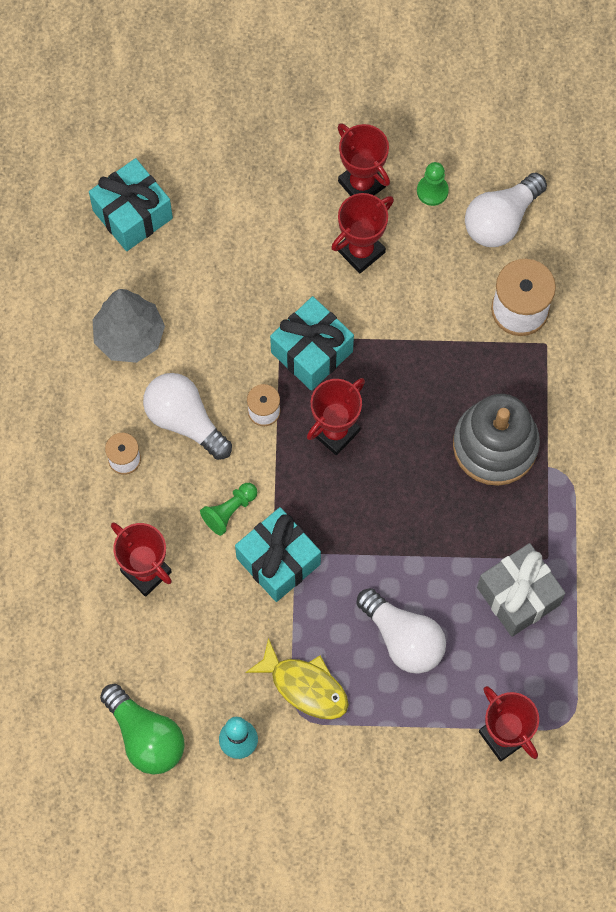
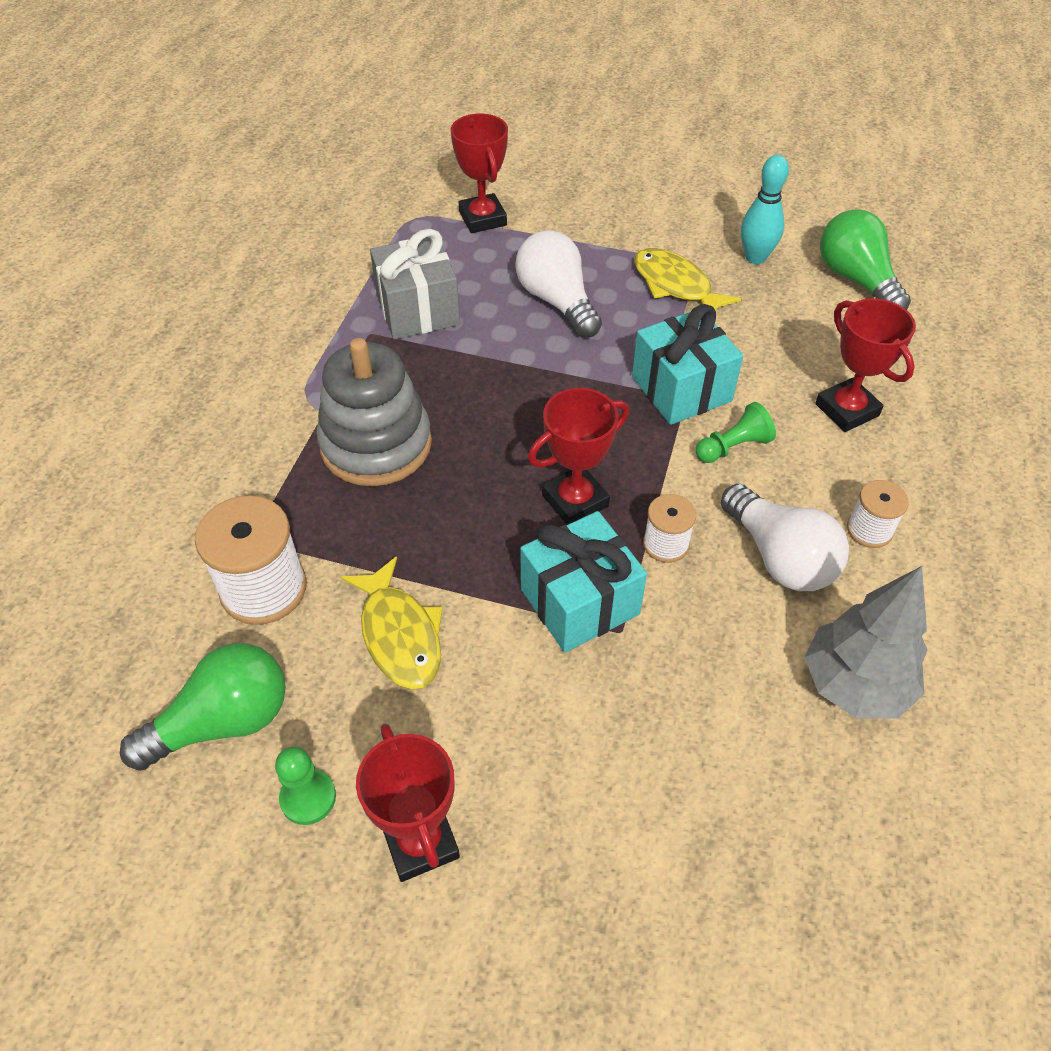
camera: 165 degrees left, 20 degrees down
turquoise gift [89,158,173,251] -> none
red trophy [331,193,394,274] -> none
white light bulb [465,172,547,247] -> green light bulb [120,643,286,771]
none -> yellow fish [341,556,442,689]

